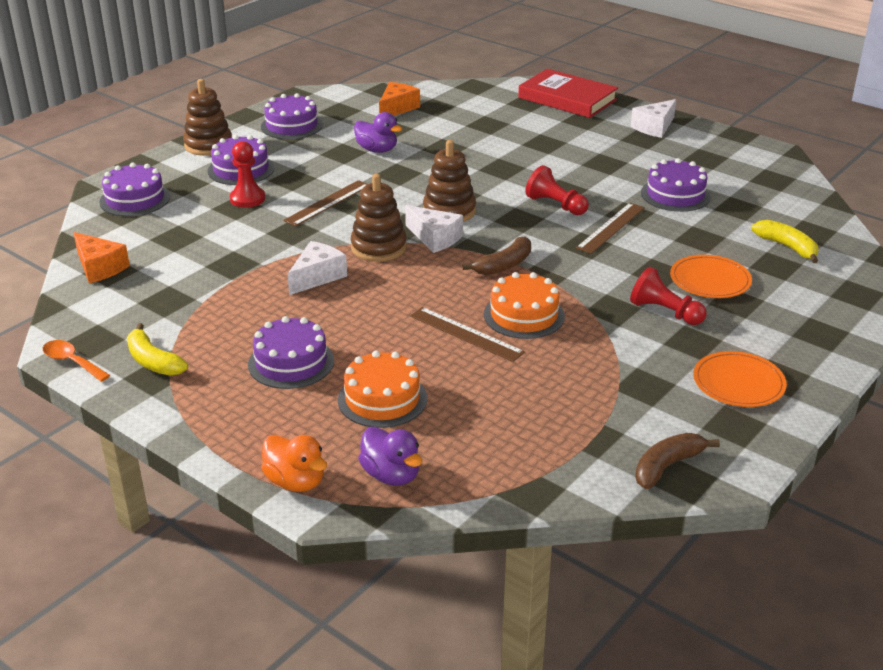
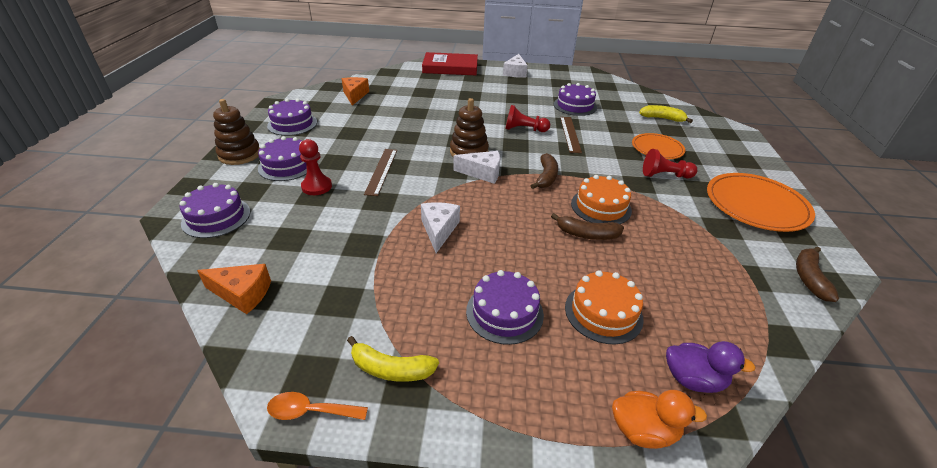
camera: 35 degrees left, 5 degrees up
brown stacking toy [351,174,407,262] -> none
purple duck [354,112,402,153] -> none
brown ruler [410,307,525,362] -> brown banana [551,213,624,240]
orange plate [693,351,787,407] -> orange plate [707,173,815,232], size x1.62

